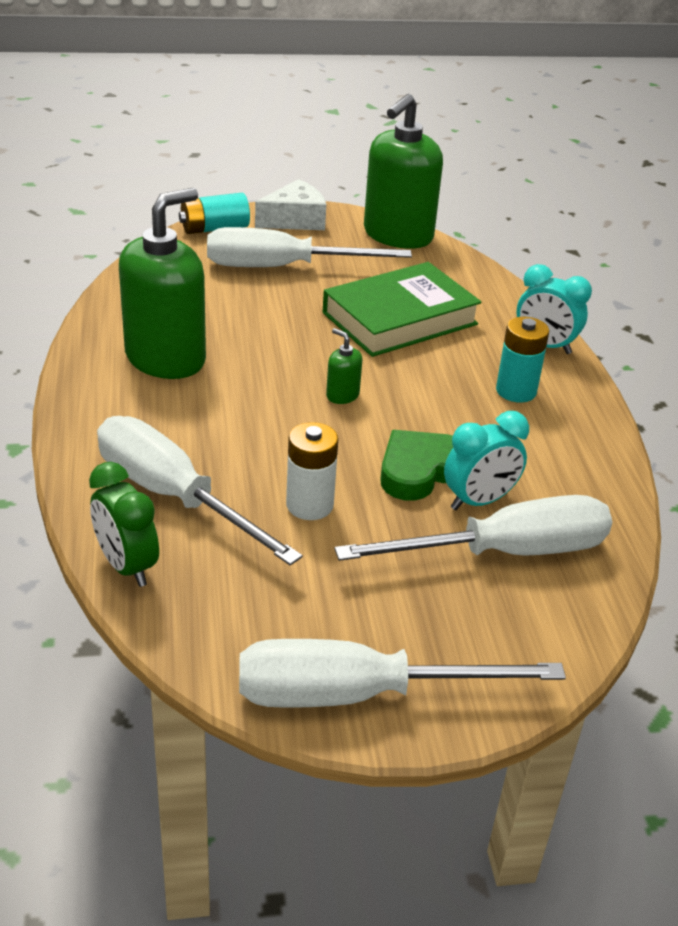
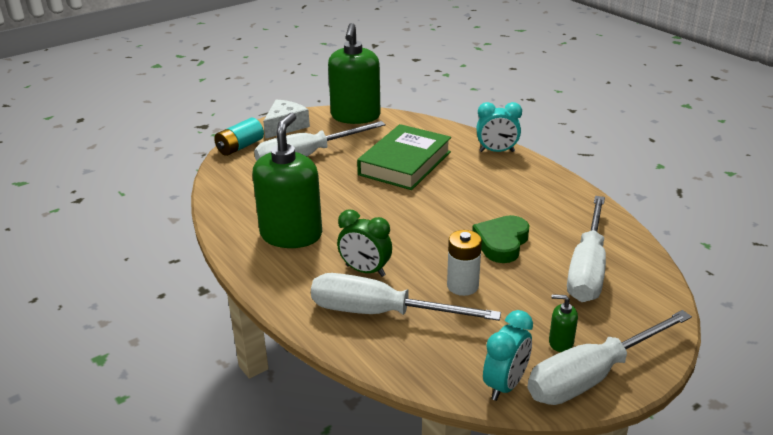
camera: 25 degrees left, 5 degrees down
green clock [89,462,159,587] -> green clock moved to [337,210,392,277]
green soap dispenser [326,328,362,404] -> green soap dispenser moved to [549,294,578,352]
white screwdriver [334,495,613,561] -> white screwdriver turned 150 degrees clockwise [567,196,606,302]
turquoise clock [444,411,529,510] -> turquoise clock moved to [483,310,533,401]
turquoise battery [496,317,549,402] -> none

